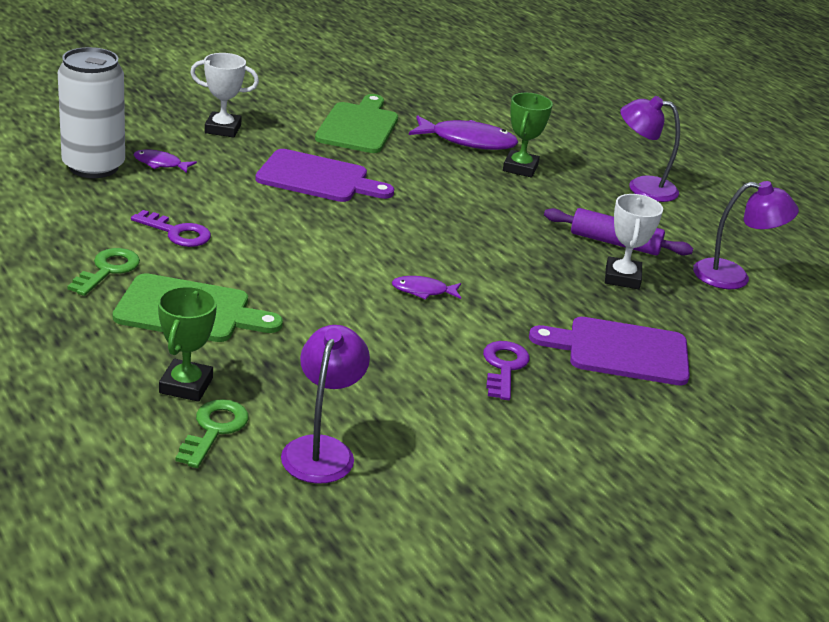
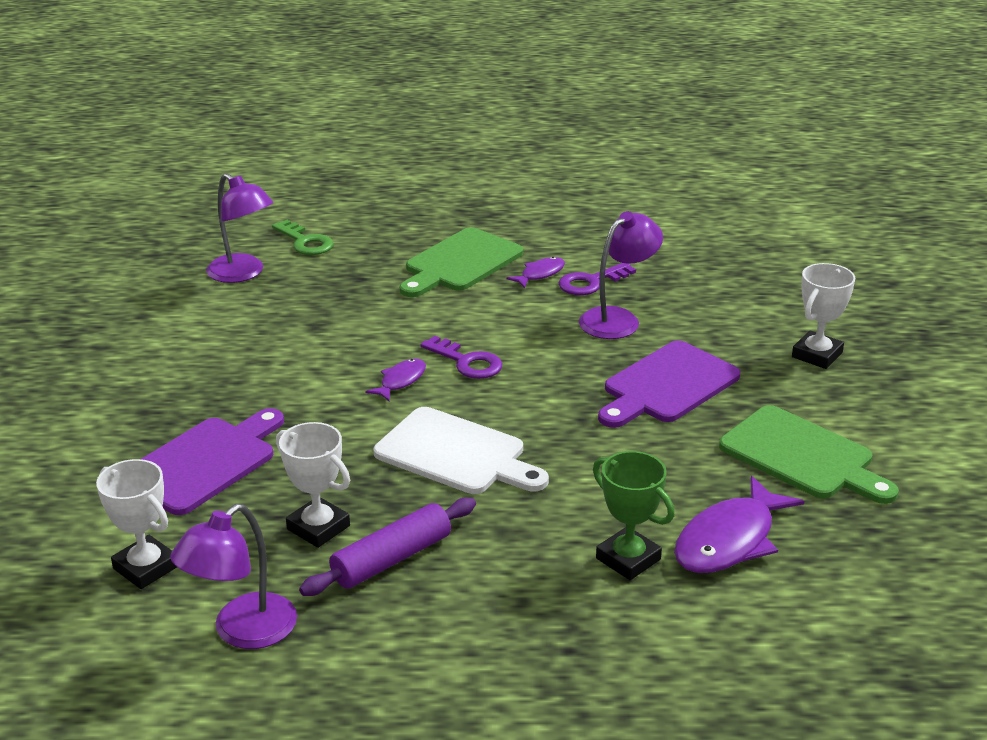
camera: 125 degrees right, 0 degrees up
white can [58,47,125,178] -> none
green key [67,248,140,296] -> none
purple fish [134,149,197,173] -> purple fish moved to [506,257,565,288]
green trophy [158,286,217,402] -> none
purple key [483,341,529,400] -> purple key moved to [421,336,502,379]
purple lamp [620,96,680,202] -> purple lamp moved to [579,211,663,339]
none -> white trophy [96,459,177,589]
none -> white cutting board [374,407,549,494]

